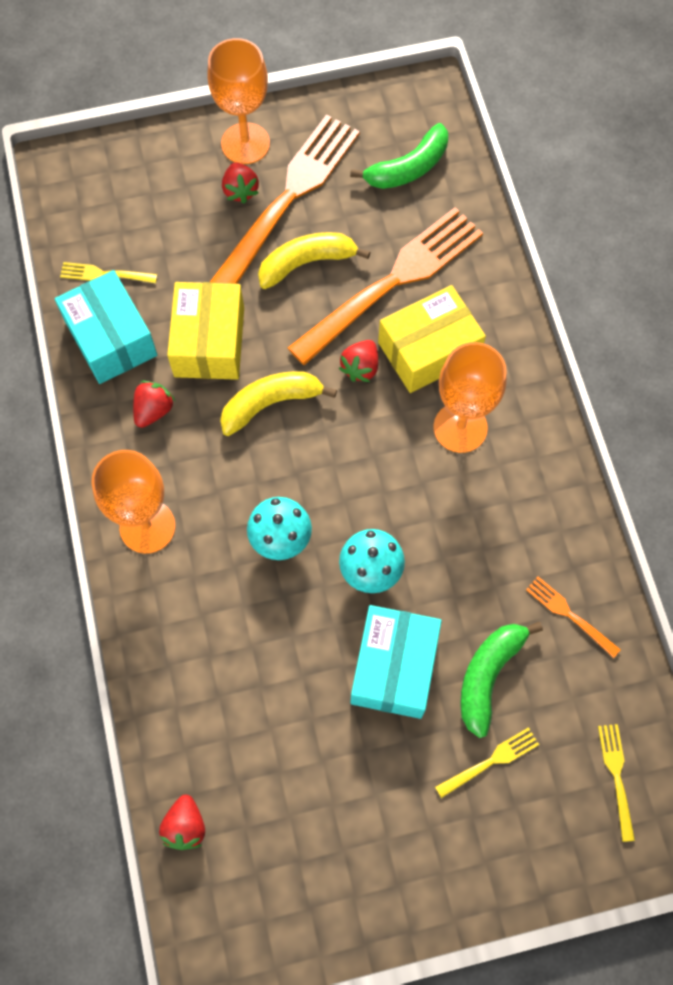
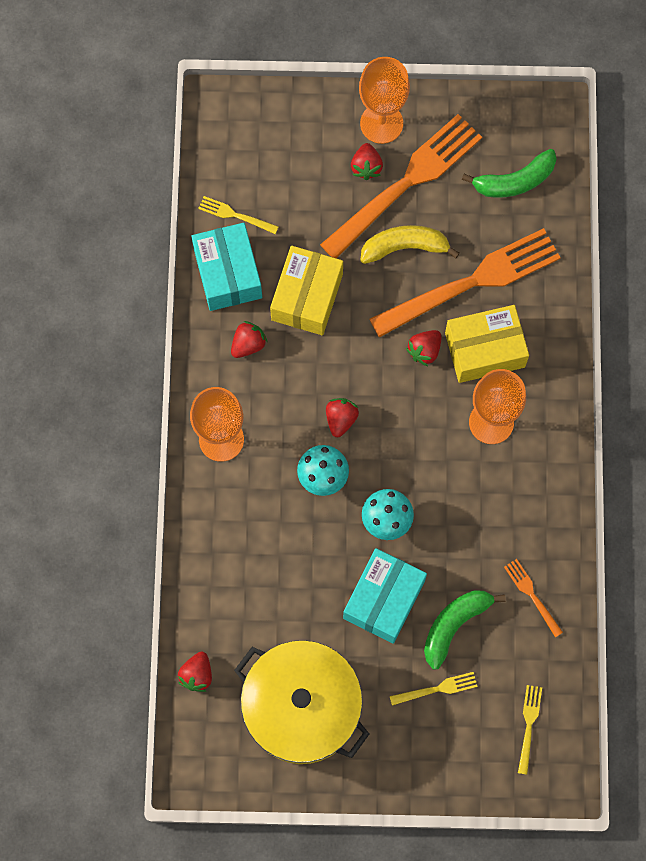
camera: 15 degrees right, 5 degrees up
yellow banana [220,371,337,436] -> none
none -> yellow pot [234,640,369,764]
none -> red strawberry [326,398,359,437]

